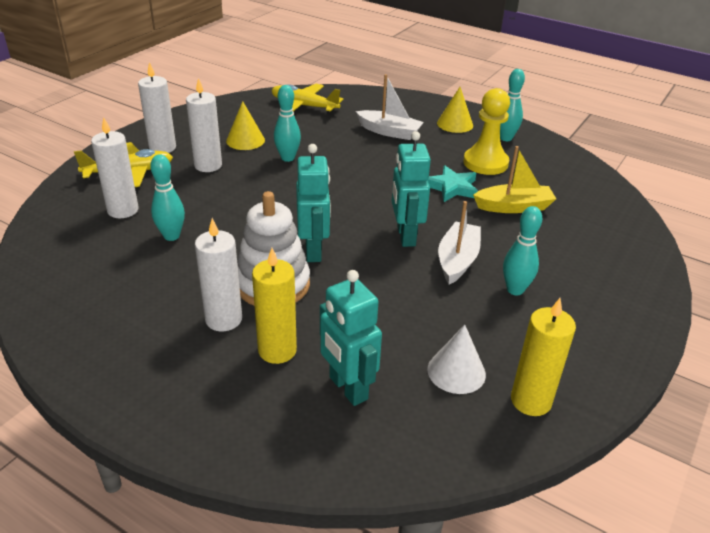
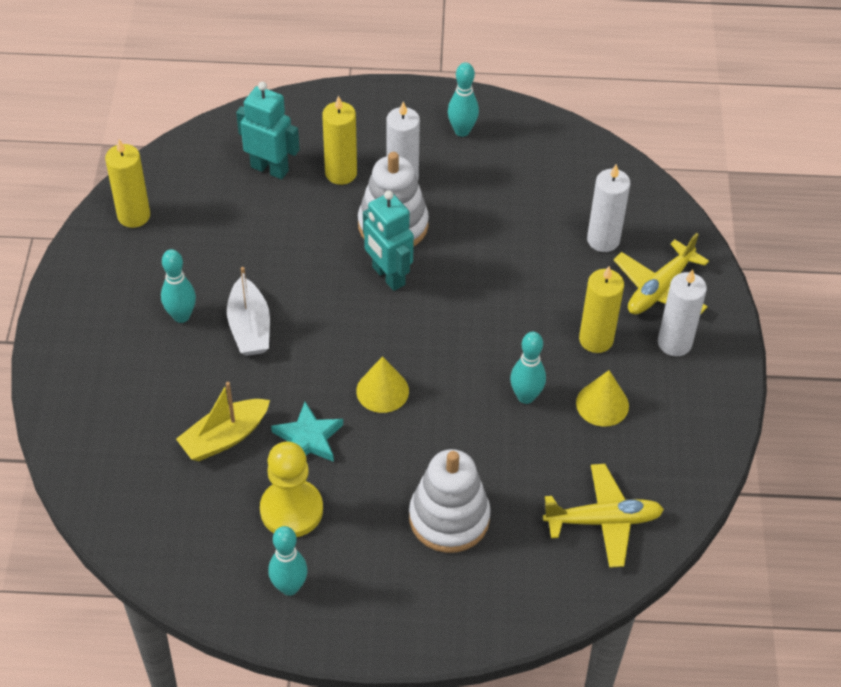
camera: 150 degrees right, 15 degrees up
turquoise bowling pin [150,154,185,241] -> turquoise bowling pin moved to [448,62,479,137]
white candle [186,78,222,172] -> yellow candle [579,266,624,353]
white boat [356,74,424,140] -> white stacking toy [409,449,491,553]
turquoise robot [392,131,431,247] -> none
white cone [427,324,486,394] -> none
yellow cone [437,87,473,133] -> yellow cone moved to [356,356,409,413]

